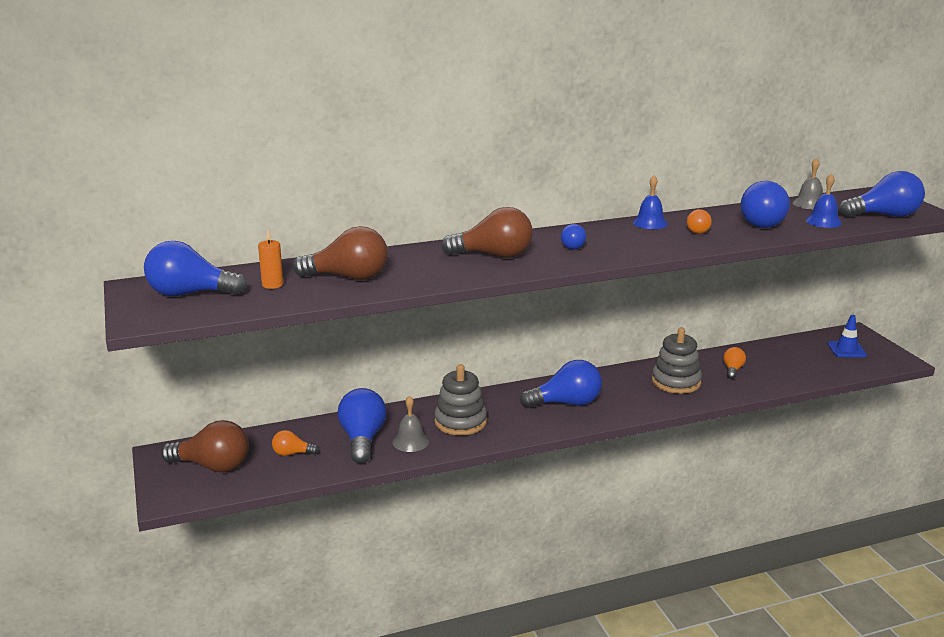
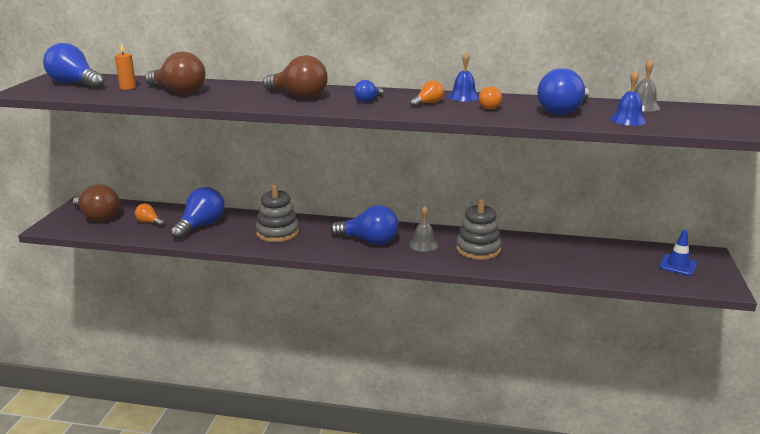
camera: 30 degrees right, 0 degrees up
grey bell [393,396,429,452] -> grey bell moved to [409,206,439,252]
orange light bulb [723,347,746,379] -> orange light bulb moved to [410,80,444,107]
blue light bulb [839,171,925,217] -> none

